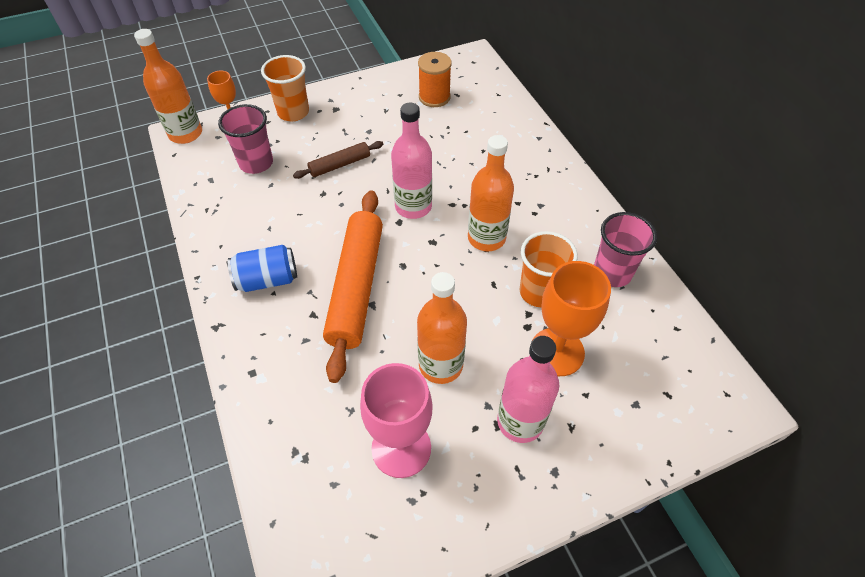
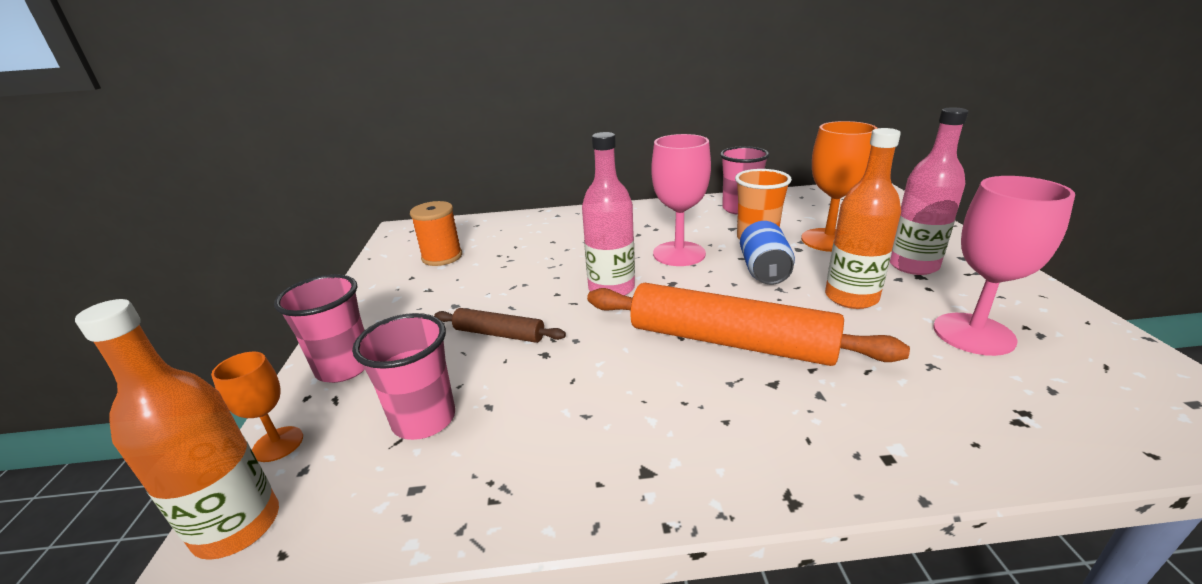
camera: 70 degrees left, 25 degrees down
blue can [228,245,297,292] -> blue can moved to [740,221,795,285]
orange cup [261,55,309,122] -> pink cup [274,274,365,383]
brown rolling pin [293,141,383,179] -> brown rolling pin turned 60 degrees counterclockwise [434,308,566,343]
orange bottle [468,135,514,251] -> pink goblet [651,134,711,266]

